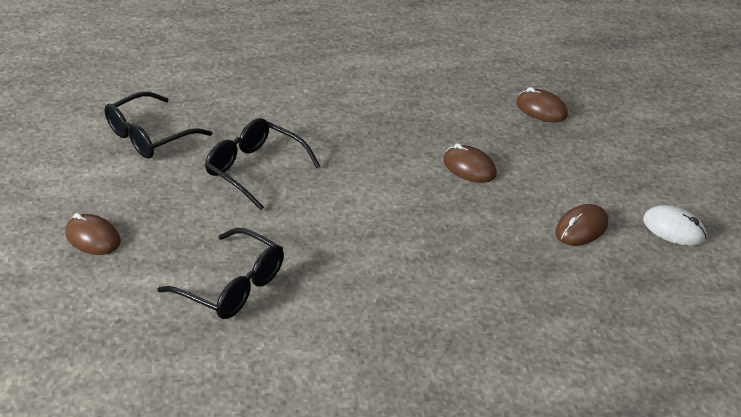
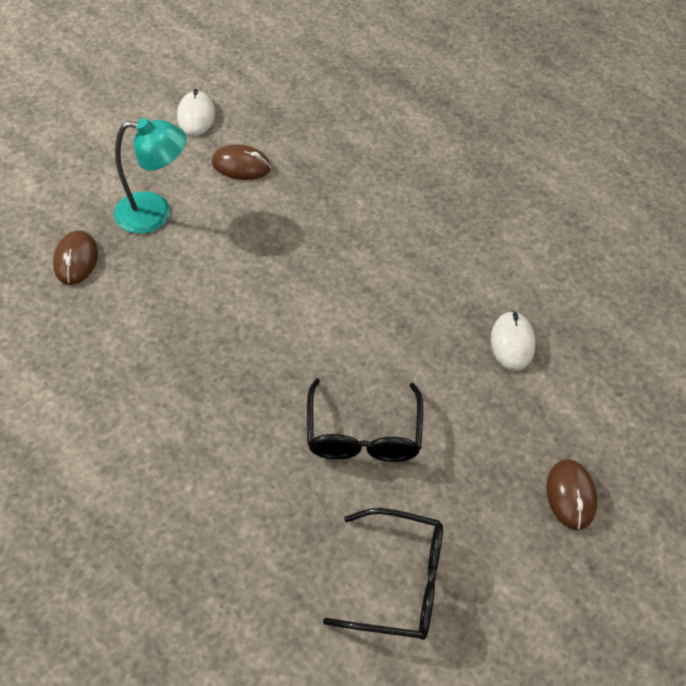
camera: 130 degrees left, 15 degrees up
black glasses [157,228,284,319] -> white mouse [491,311,535,371]
brown mouse [443,143,497,183] -> none
none -> turquoise lamp [114,118,186,234]

